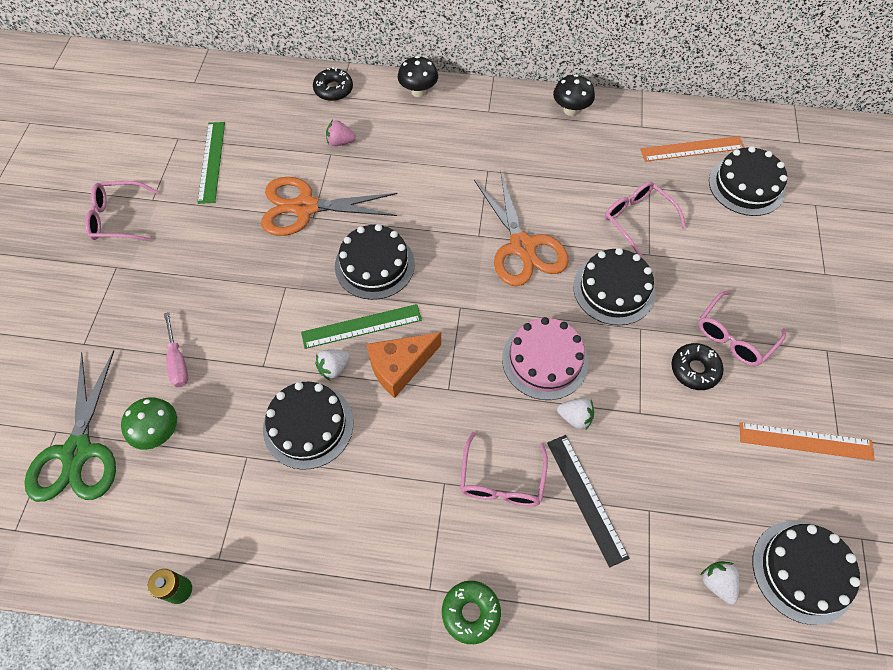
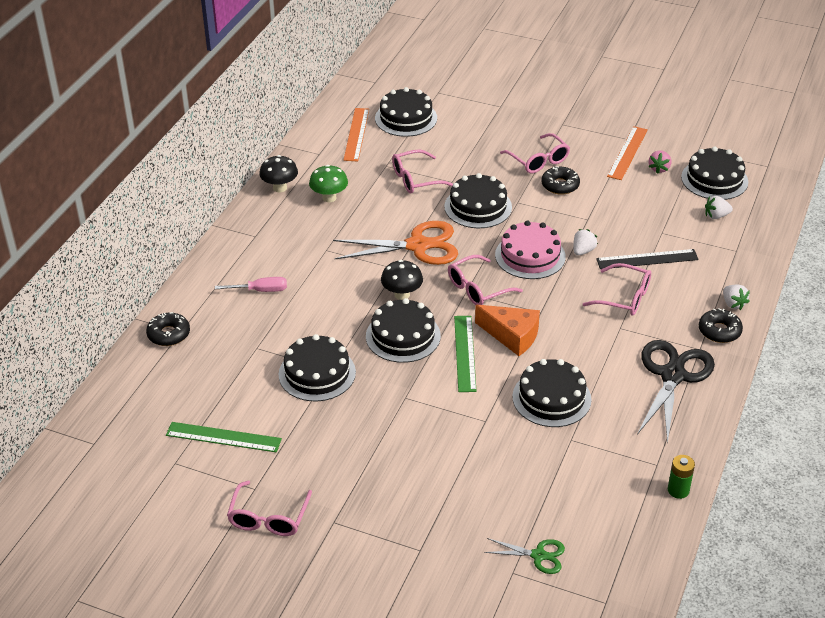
camera: 75 degrees left, 20 degrees down
green scissors [24,350,116,502] -> green scissors [484,538,565,574], size x0.51
green mushroom [121,397,177,450] -> green mushroom moved to [309,165,348,202]
pink screwdriver [164,312,188,387] -> pink screwdriver moved to [215,277,287,292]
orange scissors [261,177,398,236] -> black cake [279,334,356,401]
white strawberry [315,350,350,381] -> white strawberry moved to [723,285,750,310]
pink strawberry [326,120,356,146] -> pink strawberry moved to [649,151,671,174]
orange cheese [367,332,441,398] -> orange cheese turned 45 degrees counterclockwise [475,305,540,356]
black mushroom [398,56,438,97] -> black mushroom moved to [381,260,423,300]
green donut [442,581,501,644] -> black donut [699,308,743,343]
none -> pink glasses [448,255,523,305]
none -> black scissors [637,340,715,444]

